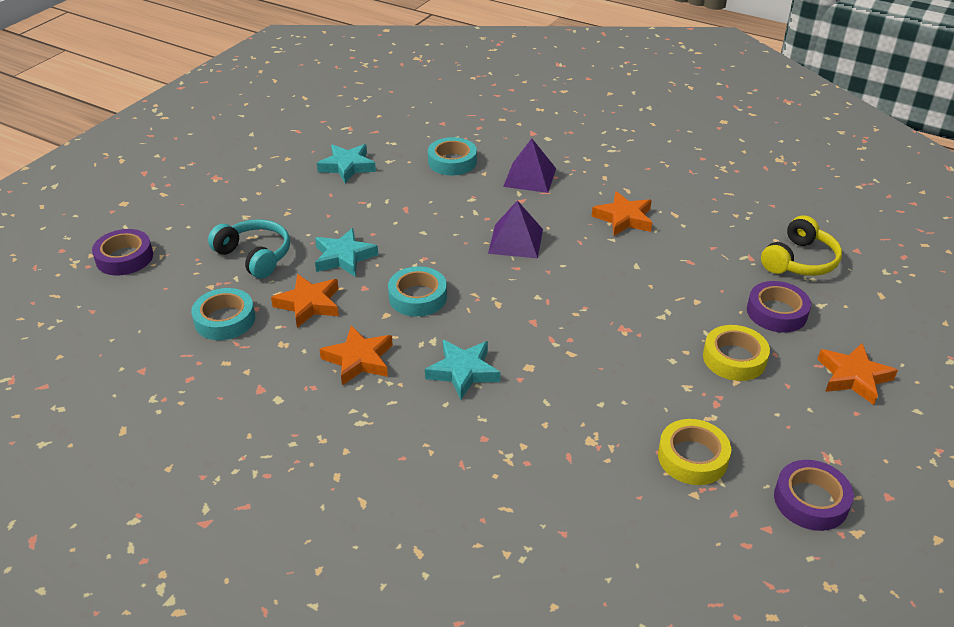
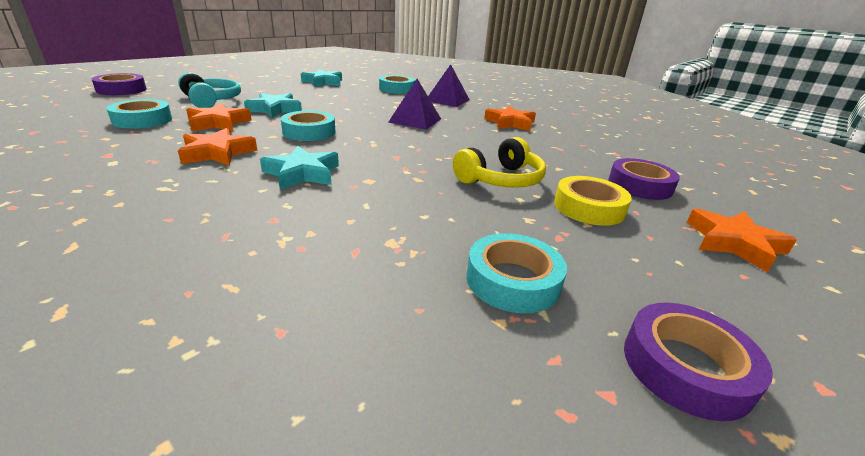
camera: 10 degrees right, 10 degrees down
yellow tape [658,419,731,485] -> turquoise tape [466,233,567,313]
yellow headphones [761,215,842,276] -> yellow headphones moved to [453,137,546,188]

